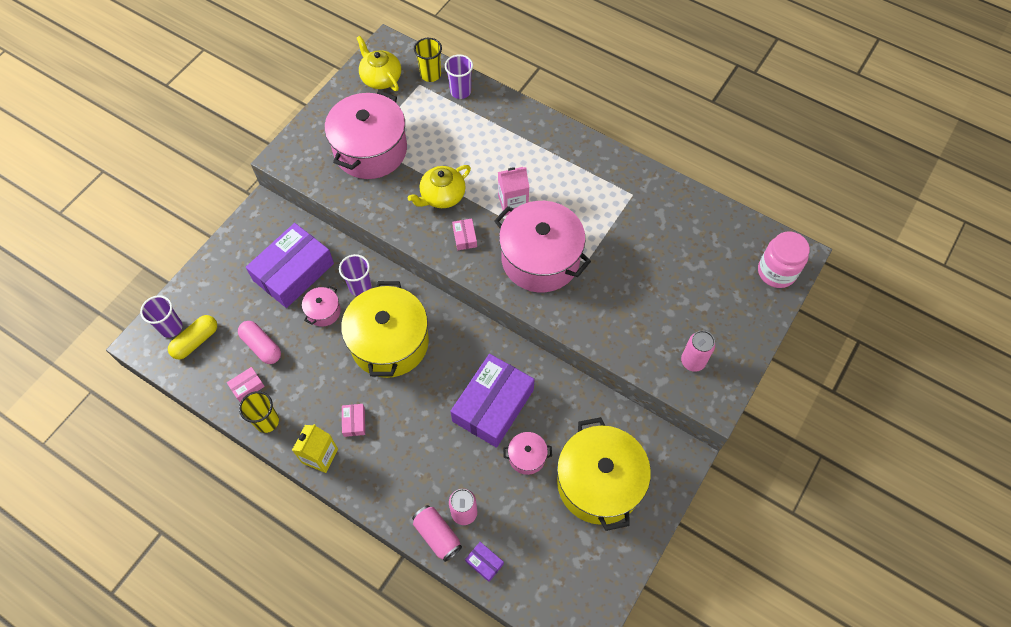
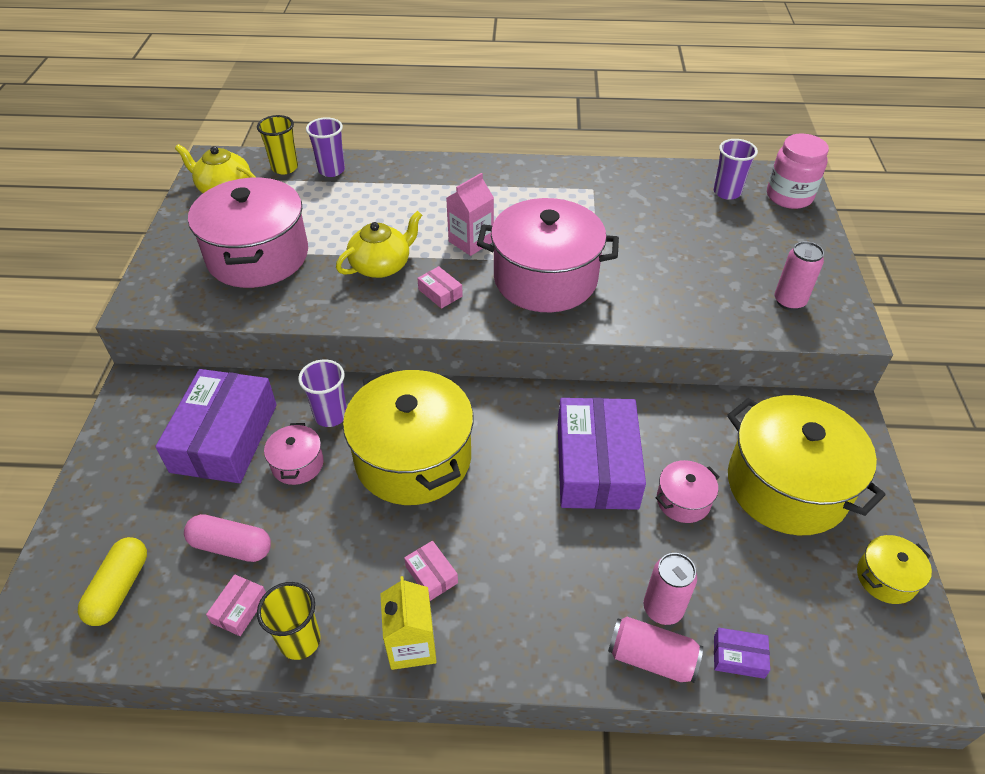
camera: 30 degrees left, 15 degrees down
purple cup [140,295,182,338] -> purple cup moved to [714,139,758,200]
yellow teapot [408,165,471,208] -> yellow teapot turned 150 degrees counterclockwise [336,211,422,278]
none -> yellow pot [857,535,932,604]

